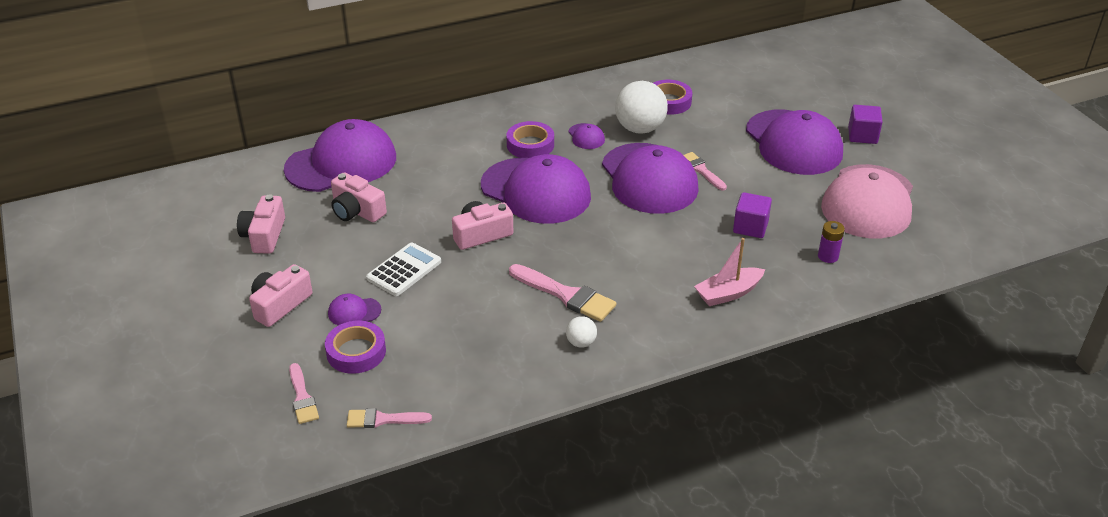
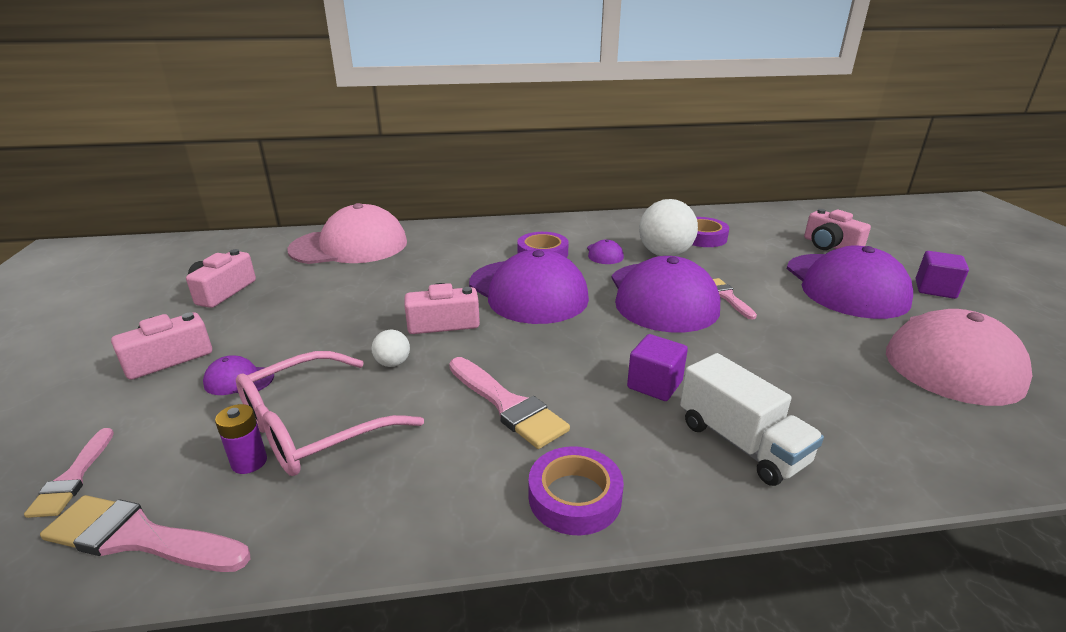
camera: 15 degrees right, 10 degrees down
purple cap [284,119,396,192] -> pink cap [287,203,407,264]
purple tape [325,321,386,374] -> purple tape moved to [529,446,624,535]
pink camera [331,172,387,222] -> pink camera moved to [804,209,871,250]
pink brush [347,408,432,428] -> pink brush [40,495,250,572], size x1.60
white calculator [366,242,441,296] -> none
white ball [566,316,597,348] -> white ball moved to [371,330,410,367]
pink boat [694,238,765,306] -> white truck [680,353,824,486]
purple cube [733,192,772,238] -> purple cube moved to [627,334,688,401]
purple battery [818,221,845,263] -> purple battery moved to [215,404,267,474]
none -> pink glasses [236,351,424,476]

